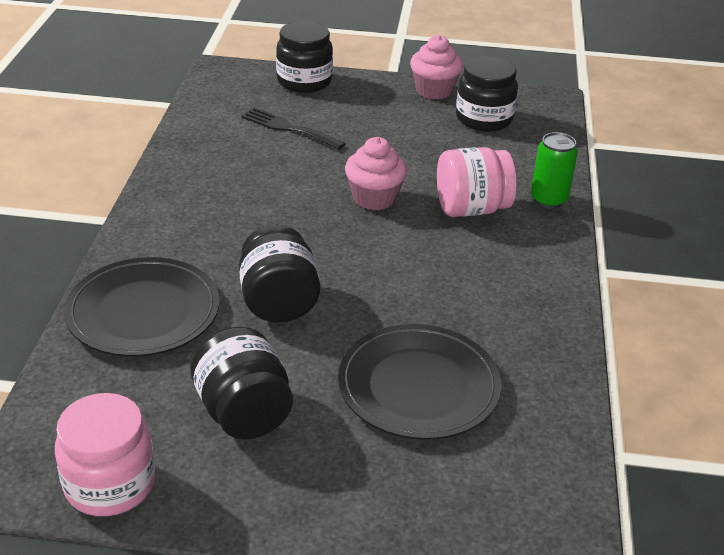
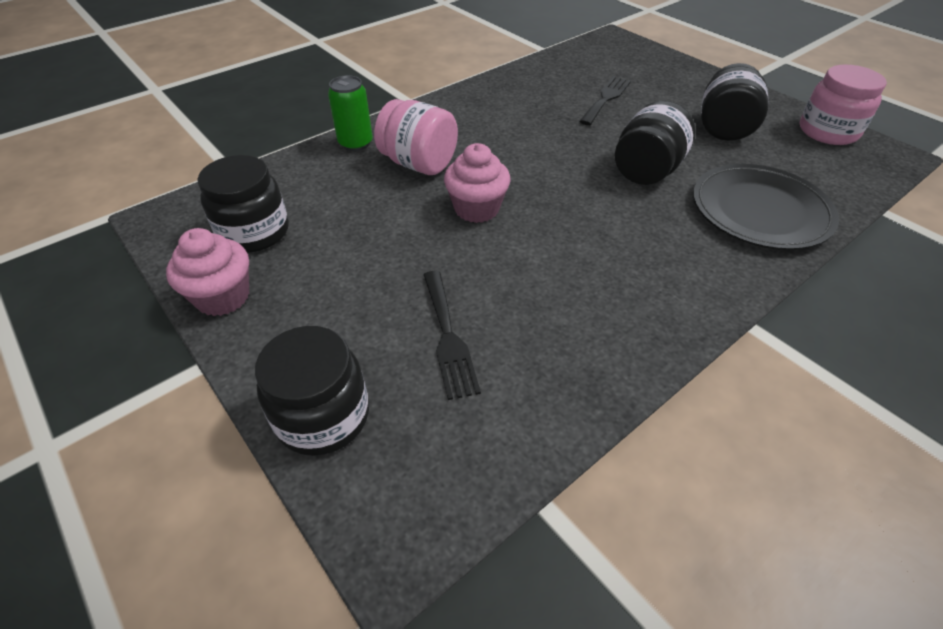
camera: 135 degrees left, 10 degrees up
black plate [338,324,502,440] -> black fork [579,76,631,125]

